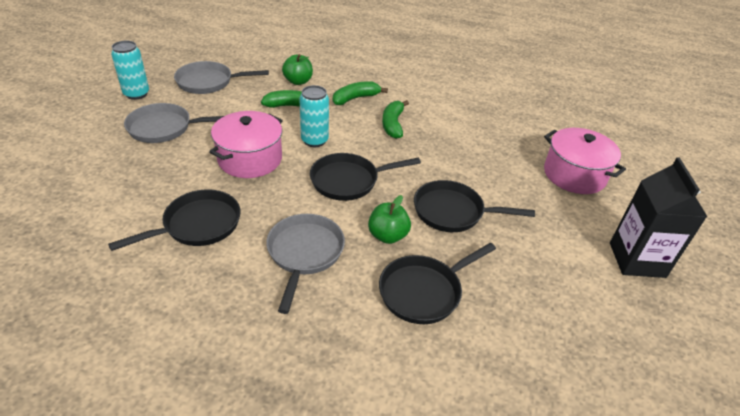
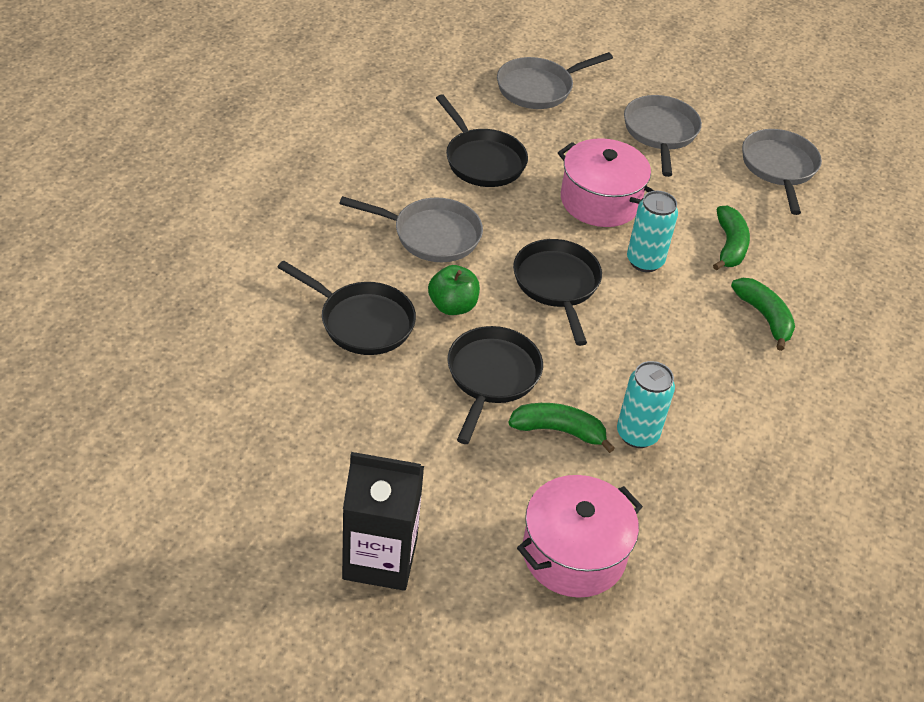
camera: 95 degrees right, 5 degrees up
turquoise can [111,41,149,100] -> turquoise can moved to [617,361,675,448]
green apple [282,54,313,85] -> none
black pan [379,243,496,324] -> black pan turned 150 degrees clockwise [278,261,416,355]
green banana [382,100,409,139] -> green banana moved to [508,403,615,453]
none -> grey pan [497,52,613,109]

